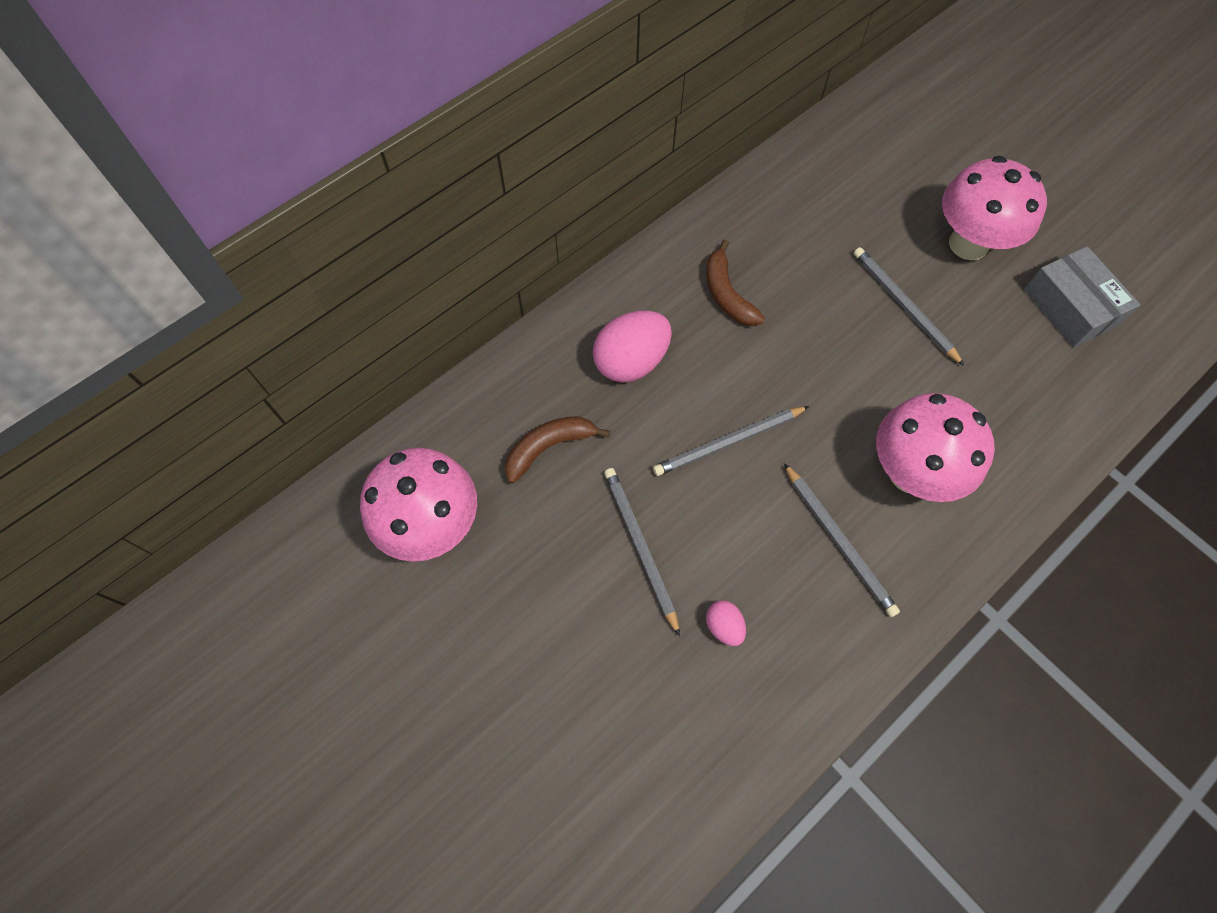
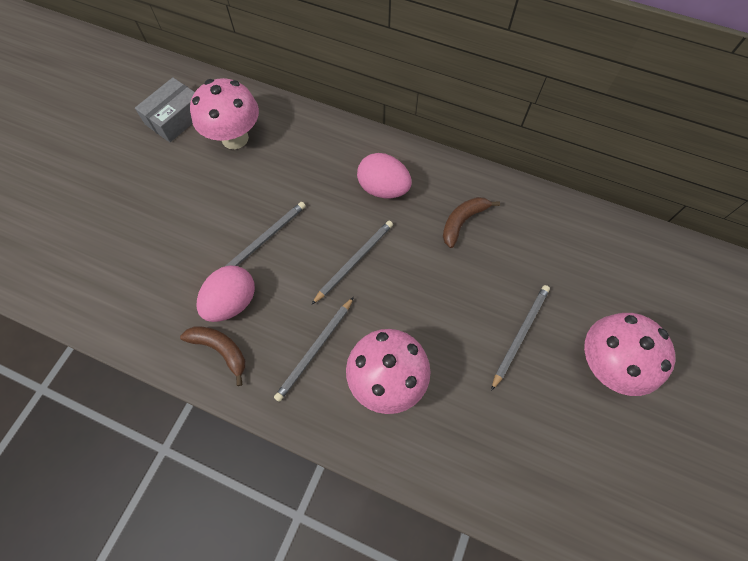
camera: 65 degrees right, 0 degrees up
brown banana [505,416,610,483] -> brown banana moved to [180,326,245,386]
grey pencil [653,406,809,476] -> grey pencil turned 90 degrees clockwise [311,221,393,305]
pink egg [706,600,746,646] -> pink egg [197,266,255,322], size x2.01
grey box [1024,246,1140,348] -> grey box moved to [135,77,195,142]

